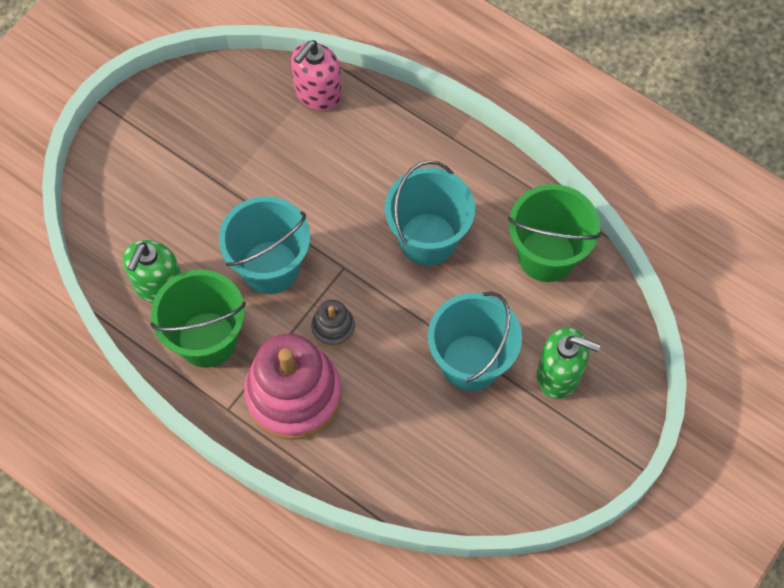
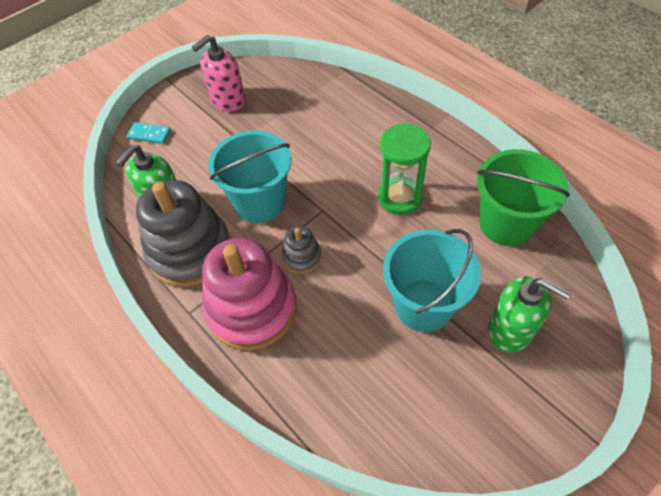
camera: 15 degrees right, 10 degrees down
green bucket [150,269,246,368] -> grey stacking toy [136,180,231,287]
pink soap dispenser [291,40,342,111] -> pink soap dispenser moved to [192,35,245,111]
turquoise bucket [385,160,475,266] -> green hourglass [378,123,431,215]
none -> turquoise domino [127,122,171,144]

